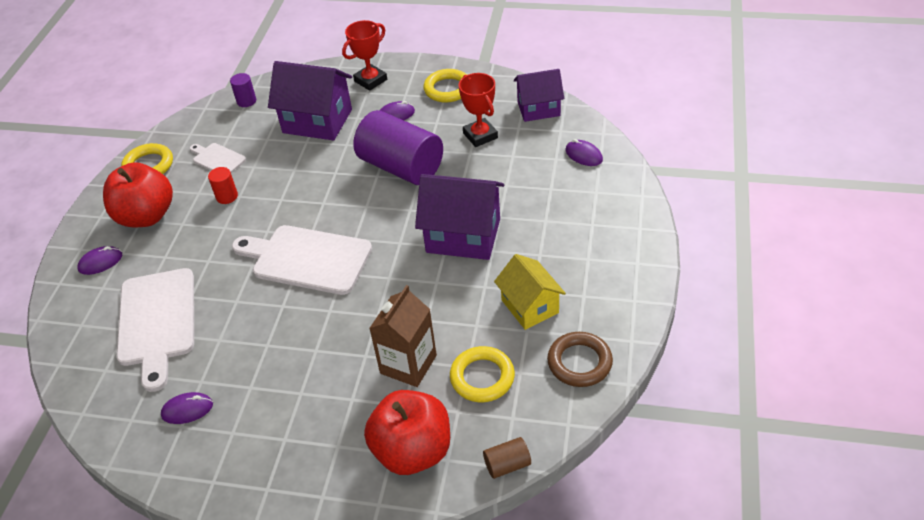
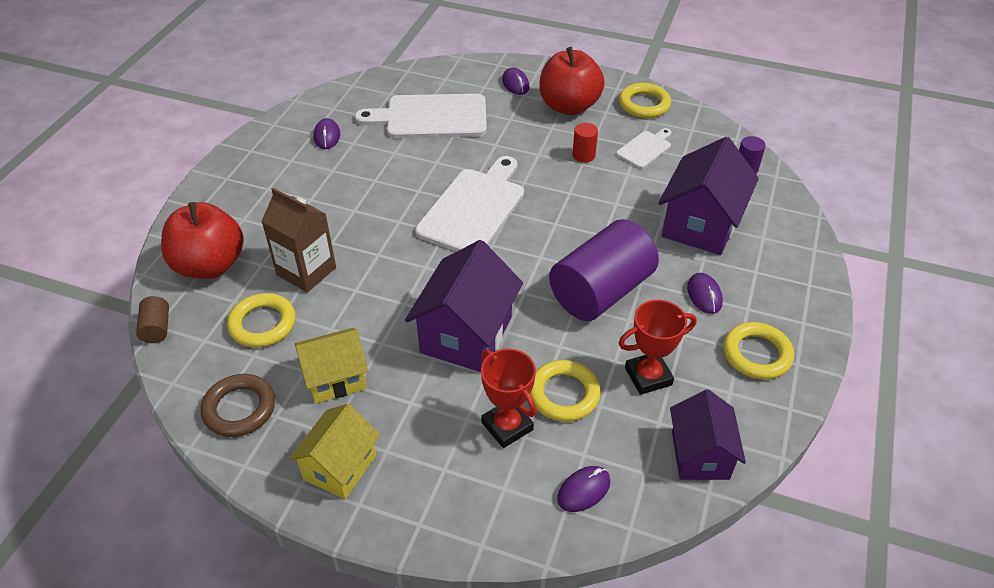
camera: 95 degrees right, 0 degrees up
red trophy [342,20,387,91] -> red trophy moved to [481,349,537,448]
none -> yellow house [289,404,380,499]
none -> yellow ring [530,360,601,422]

